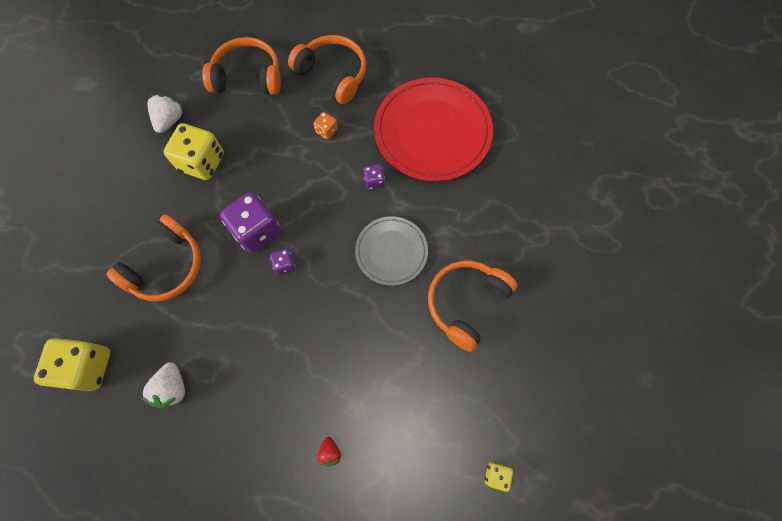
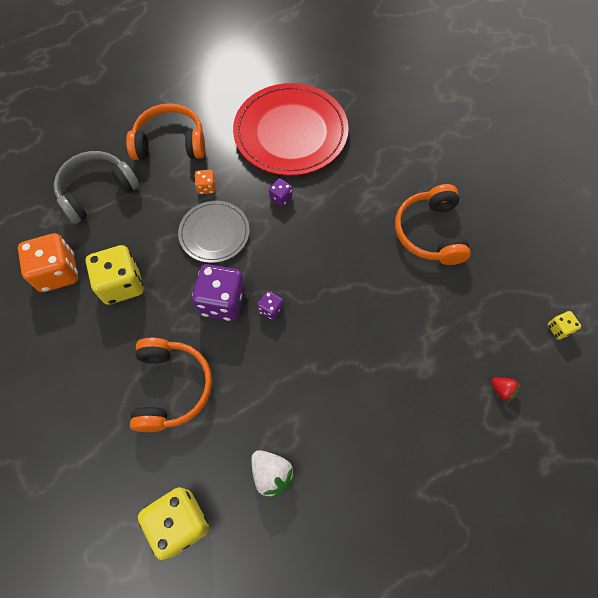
camera: 40 degrees left, 5 degrees down
white strawberry [147,94,184,133] -> orange dice [18,233,78,292]
orange headphones [202,37,281,95] -> grey headphones [54,151,139,224]
red strawberry [317,437,341,467] -> red strawberry moved to [491,377,520,402]
grey plate [355,216,428,286] -> grey plate moved to [178,201,250,263]

